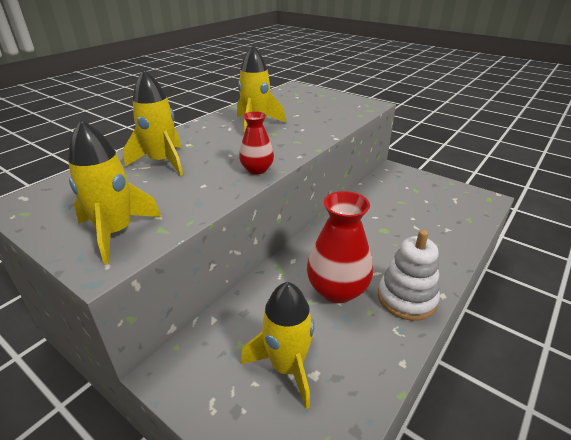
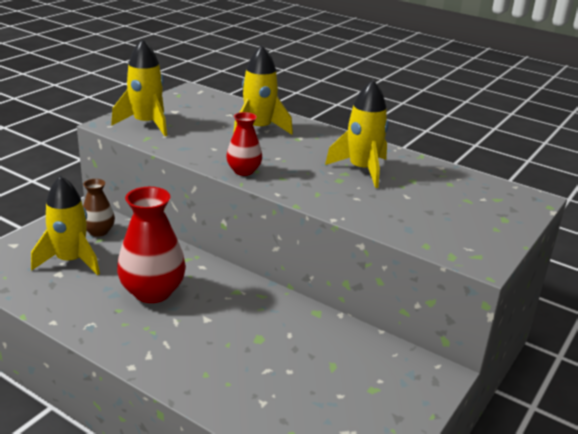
camera: 85 degrees right, 5 degrees down
white stacking toy [378,230,440,321] -> none
none -> brown vase [83,179,115,237]

